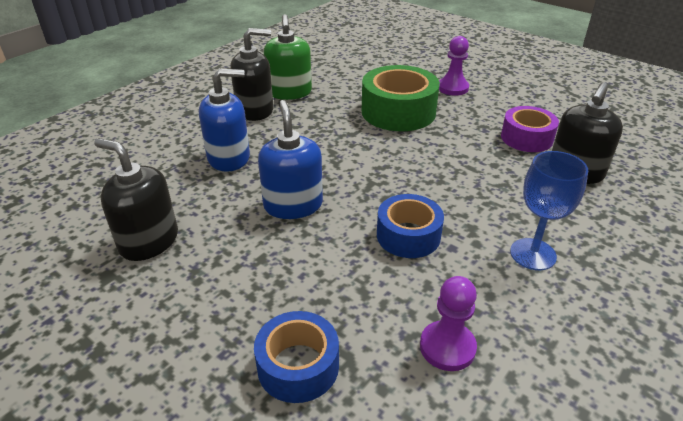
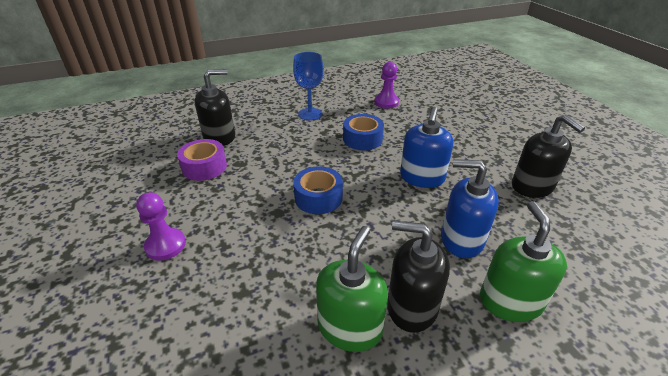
camera: 150 degrees left, 0 degrees up
blue tape [254,311,339,403] -> blue tape moved to [293,167,343,214]
green tape [362,65,440,131] -> none
none -> green soap dispenser [480,201,567,322]

